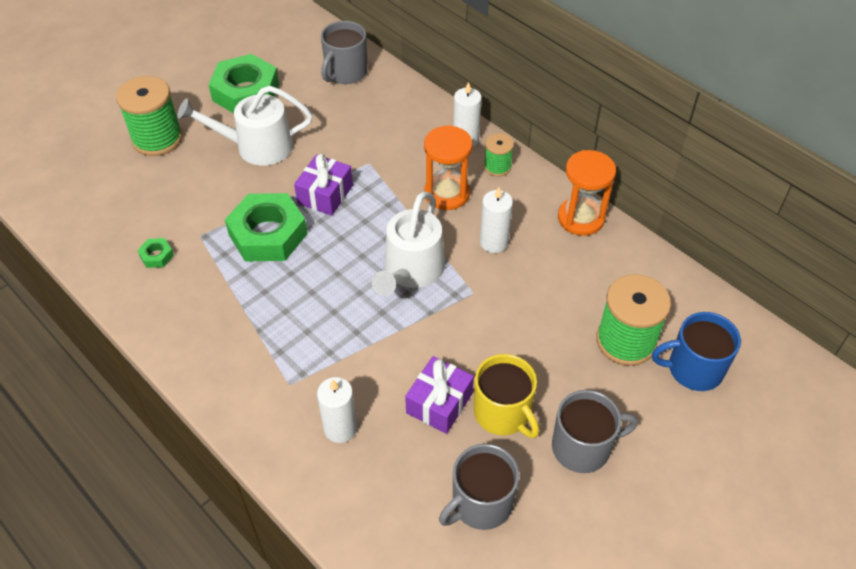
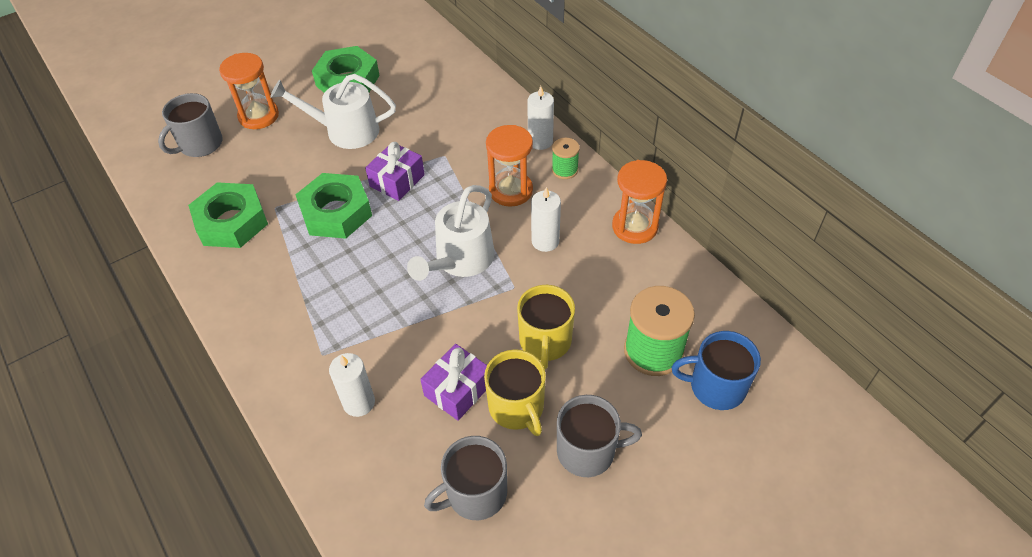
camera: 10 degrees right, 0 degrees up
green spool [116,76,183,156] -> orange hourglass [219,53,279,129]
green nut [137,238,174,268] -> green nut [188,182,268,248], size x2.38
grey mug [321,21,368,84] -> grey mug moved to [158,93,223,157]
none -> yellow mug [517,285,575,369]

